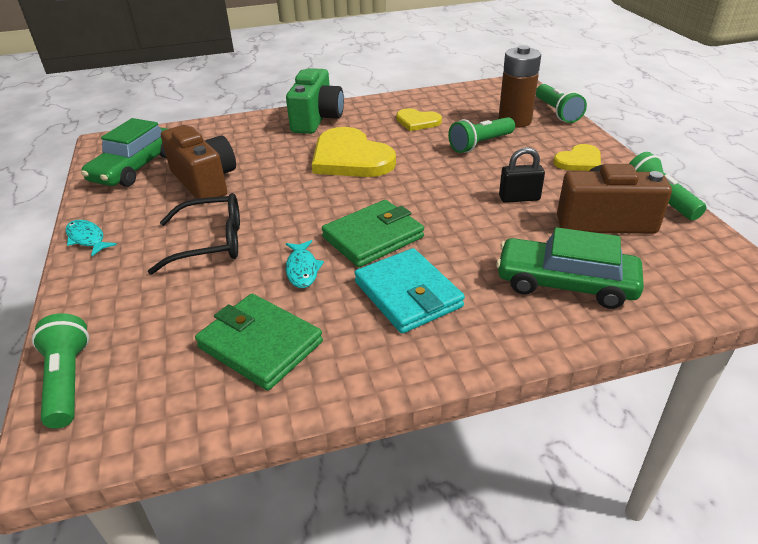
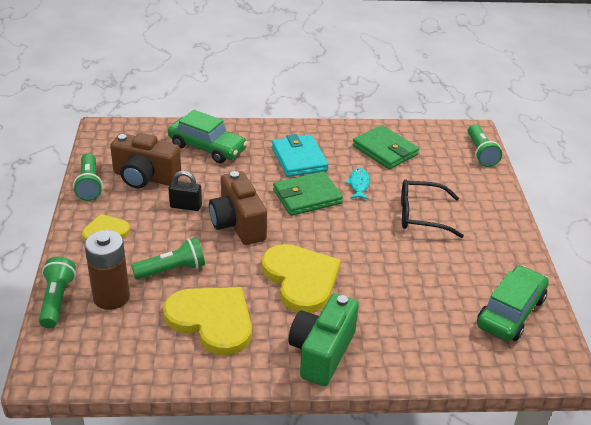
camera: 170 degrees left, 0 degrees up
turquoise fish [66,220,117,256] -> none
brown camera [161,125,236,199] -> brown camera moved to [209,171,267,245]
yellow heart [396,108,442,131] -> yellow heart [163,287,252,355], size x1.86

